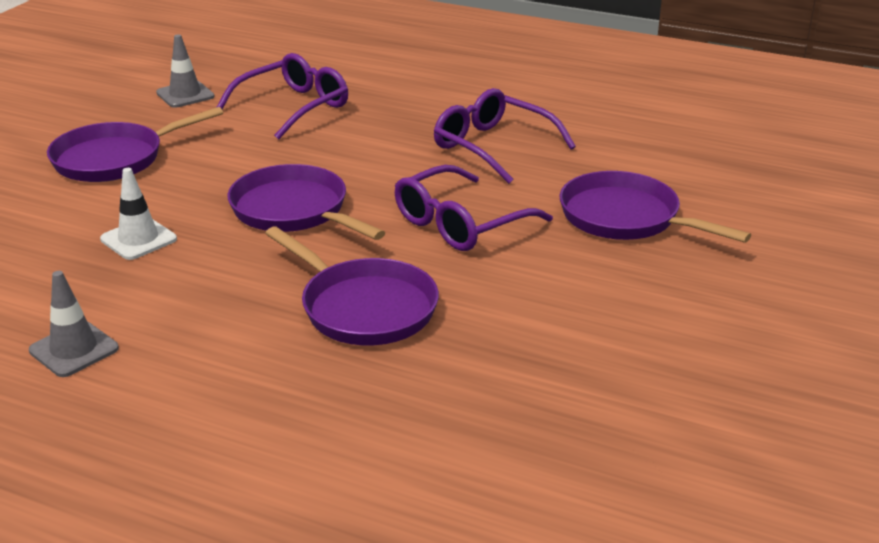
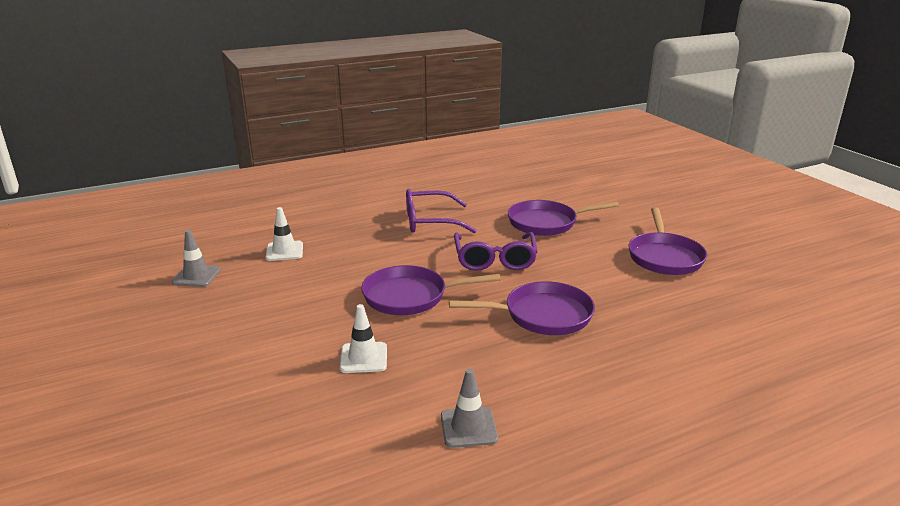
camera: 50 degrees left, 5 degrees down
purple pan [47,107,223,182] -> purple pan moved to [629,207,707,275]
purple glasses [217,53,348,140] -> white traffic cone [266,207,303,261]

